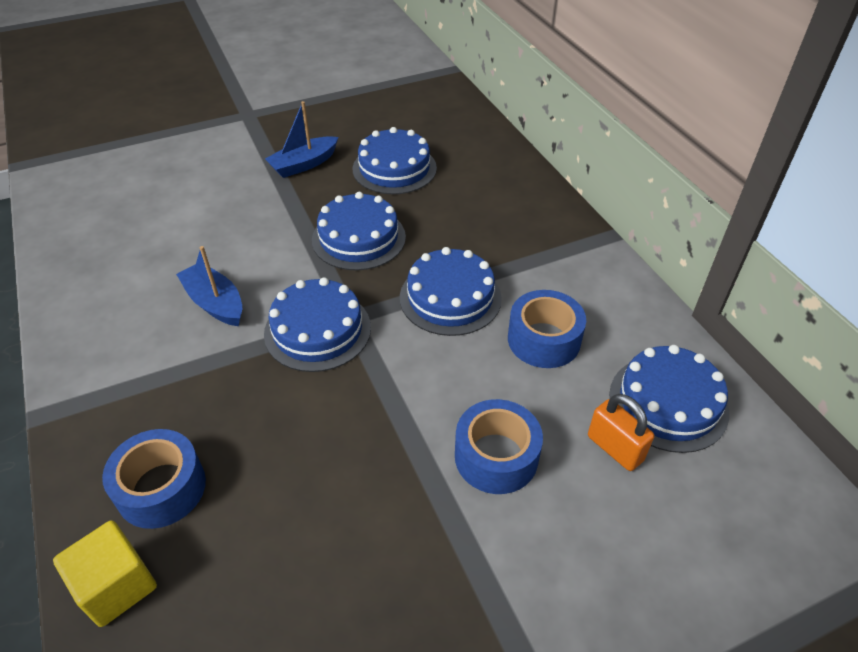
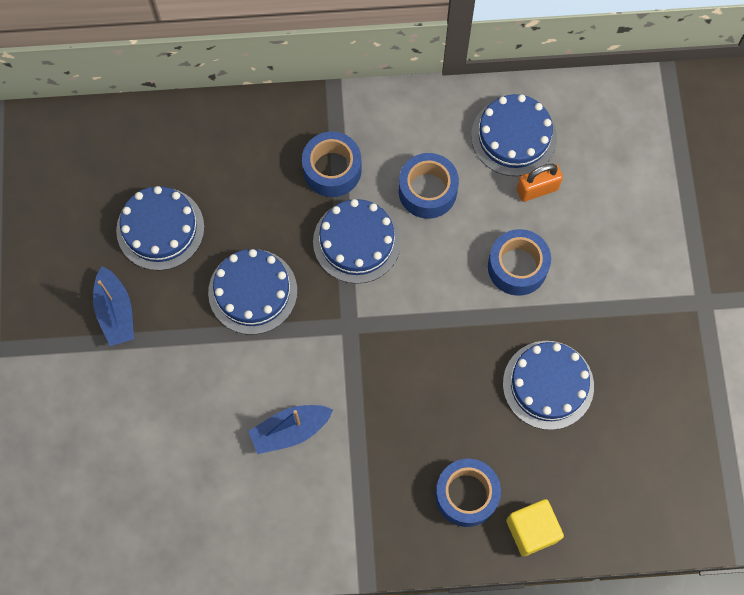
camera: 70 degrees left, 25 degrees up
blue cake [264,277,371,372] -> blue cake moved to [503,341,594,430]
none -> blue tape [302,132,362,197]

